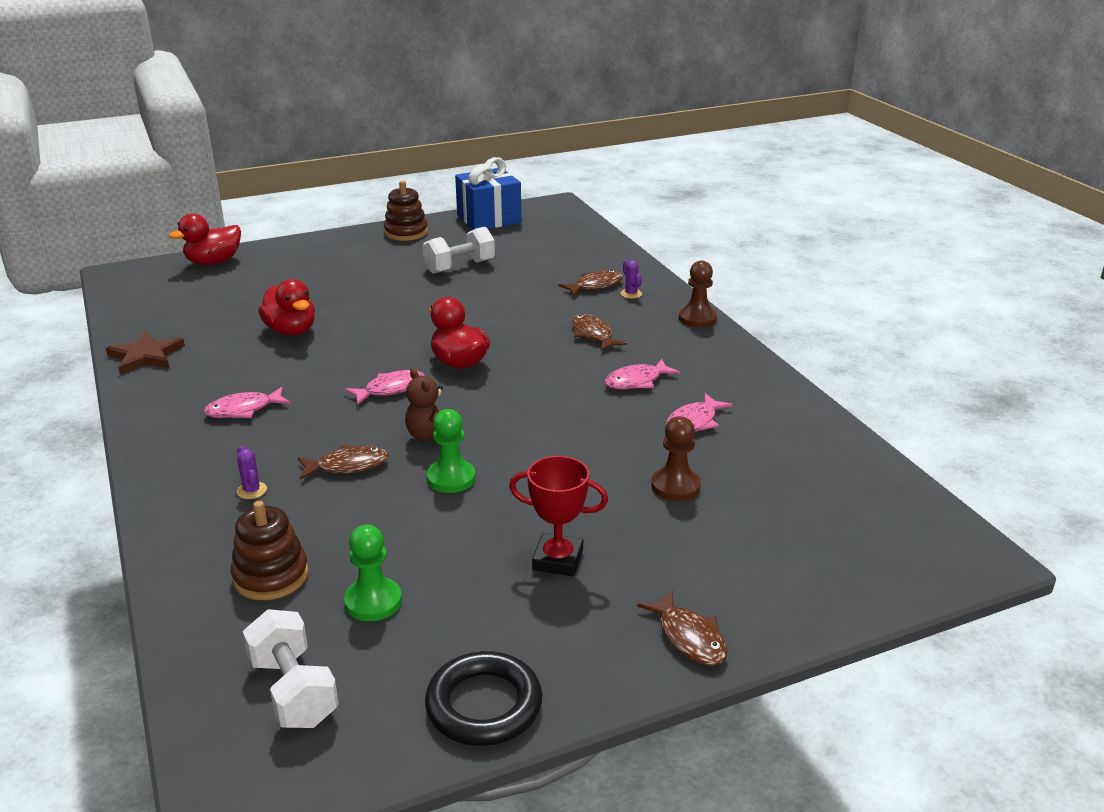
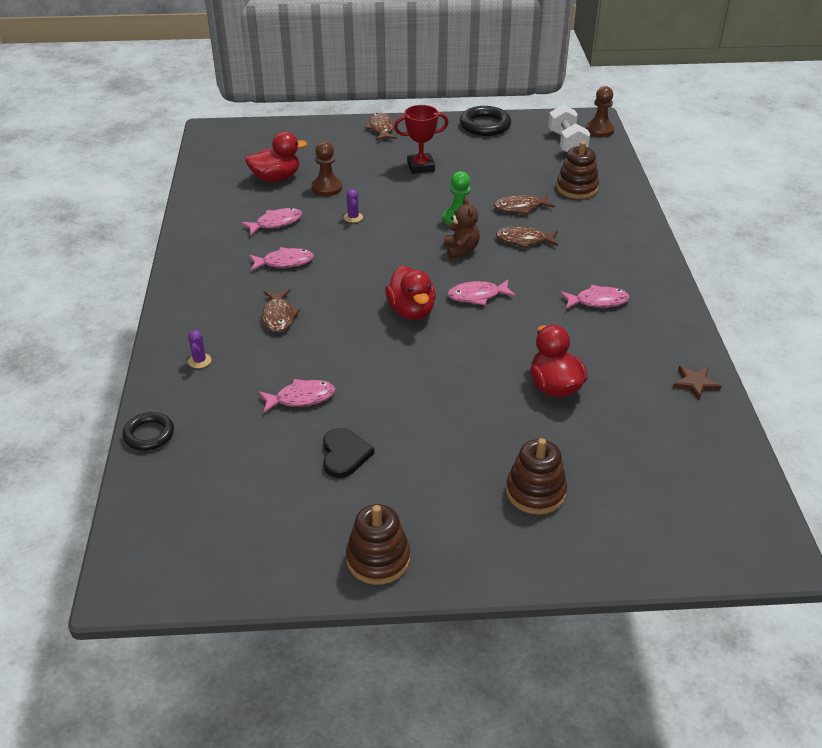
camera: 160 degrees left, 10 degrees up
brown star [106,331,185,374] -> brown star [673,366,721,400], size x0.64
red duck [169,213,241,265] -> red duck moved to [245,132,307,182]
purple cactus [237,446,267,499] -> purple cactus moved to [344,189,363,223]
green pawn [344,524,402,621] -> none
white dumbbell [423,227,495,274] -> black heart [323,428,374,478]
blue gift [455,157,521,230] -> none
red trophy [509,456,608,577] -> red trophy turned 45 degrees counterclockwise [394,105,448,174]
brown fish [558,270,623,296] -> brown fish moved to [494,194,555,214]
brown pawn [679,260,717,328] -> brown pawn moved to [586,86,614,137]
none -> black ring [122,412,174,451]
none -> pink fish [259,379,335,413]
none -> brown stacking toy [506,438,567,515]

